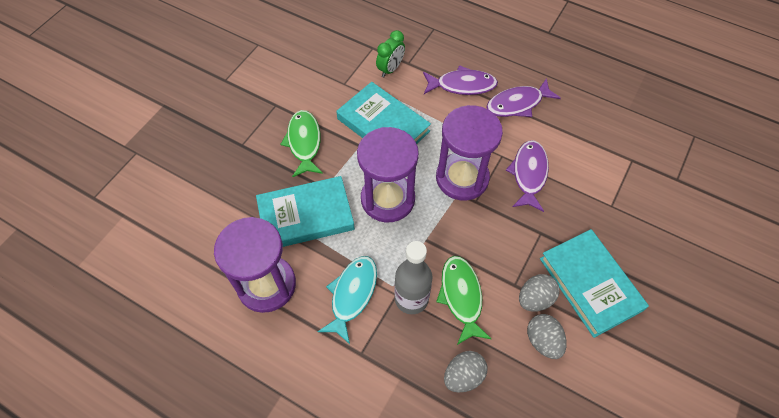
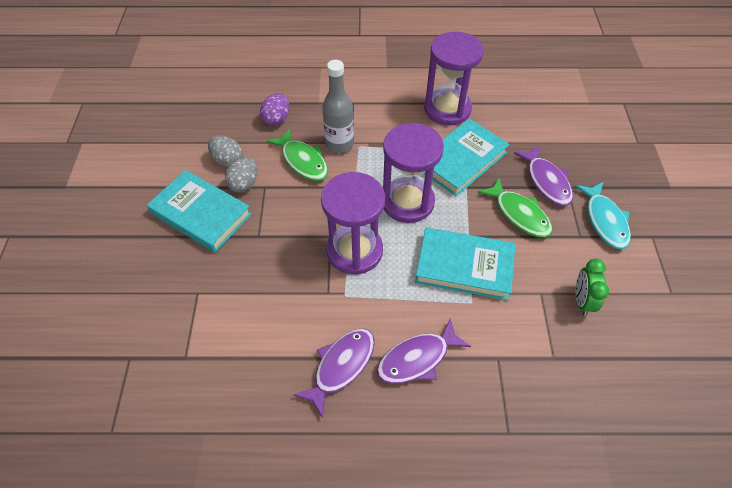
camera: 150 degrees right, 5 degrees down
turquoise fish [317,256,377,344] -> turquoise fish moved to [575,182,631,249]
green clock [376,30,405,77] -> green clock moved to [576,259,609,316]
grey egg [444,351,487,393] -> purple egg [260,93,289,126]
purple fish [506,140,549,212] -> purple fish moved to [514,145,573,206]

